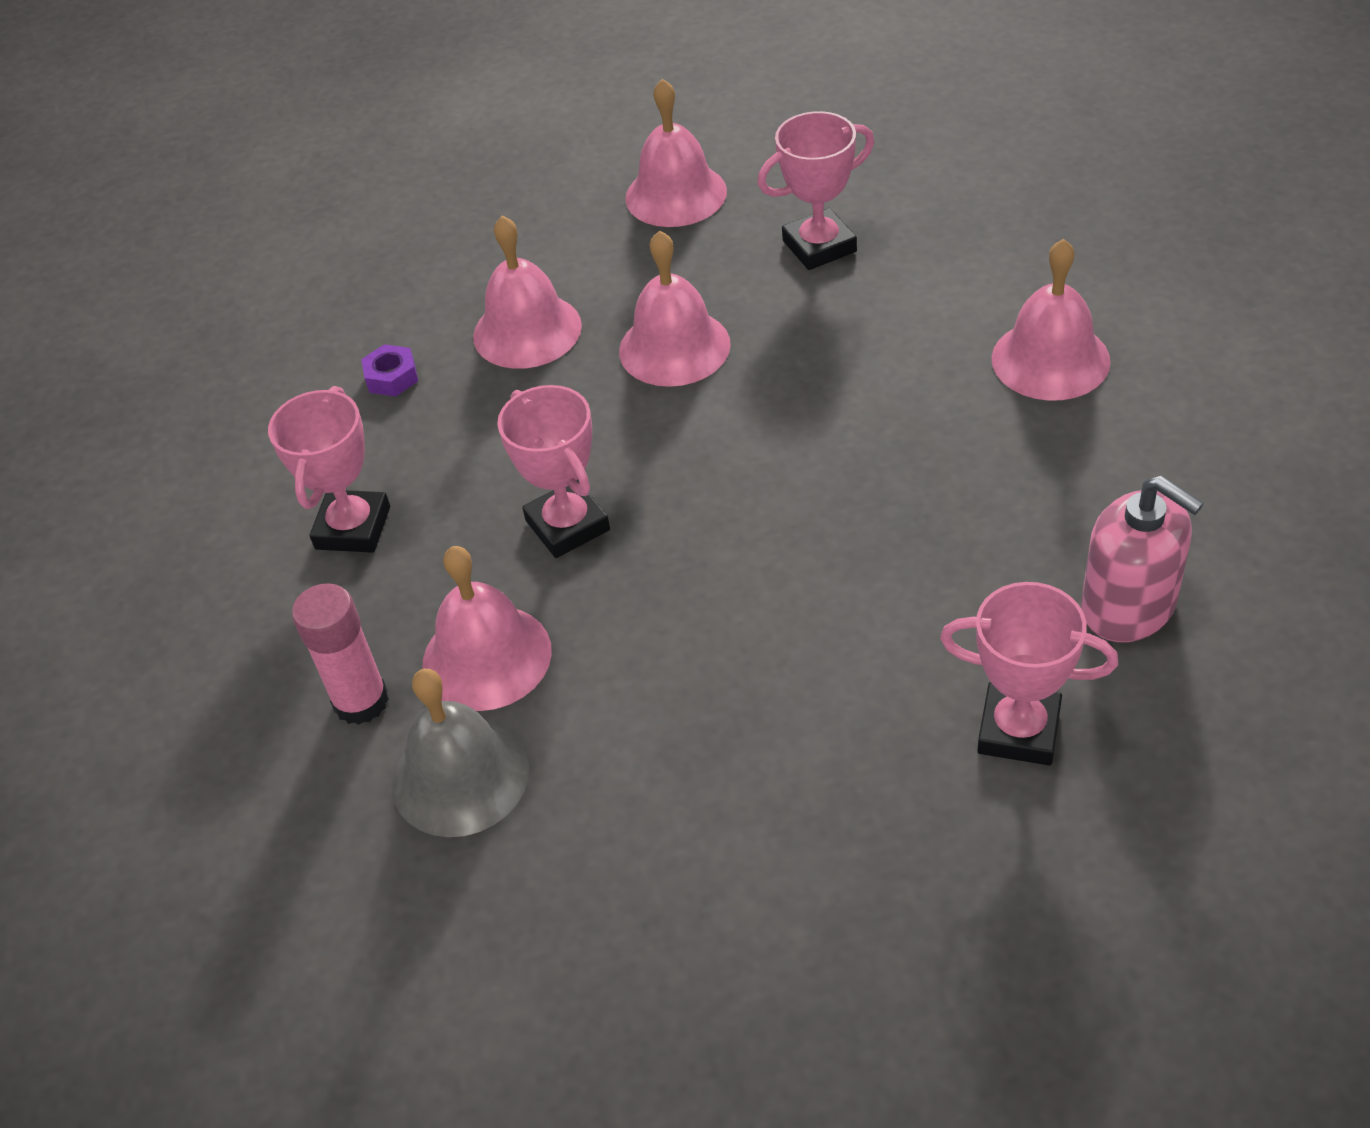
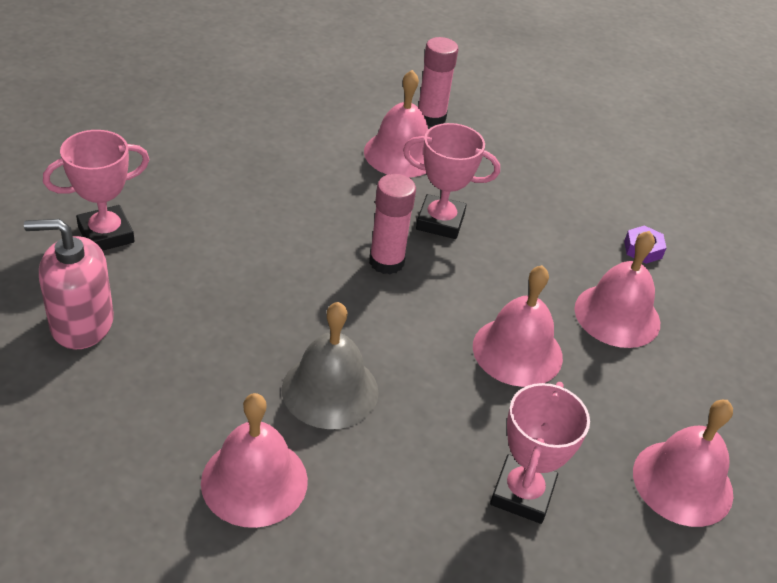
camera: 125 degrees right, 5 degrees down
pink trophy [268,386,390,553] -> none
grey bell [392,669,529,837] -> grey bell moved to [282,302,379,429]
none -> pink glue stick [369,174,416,274]

